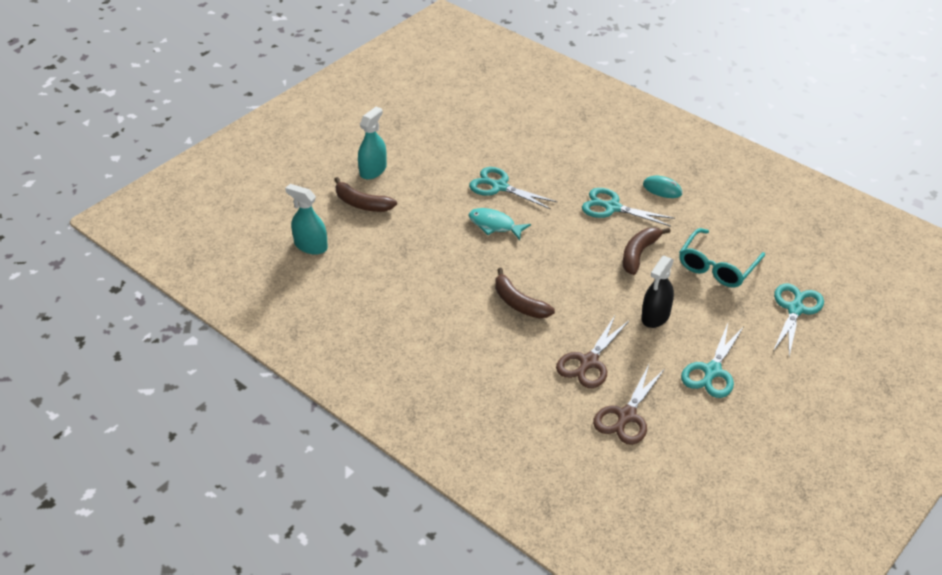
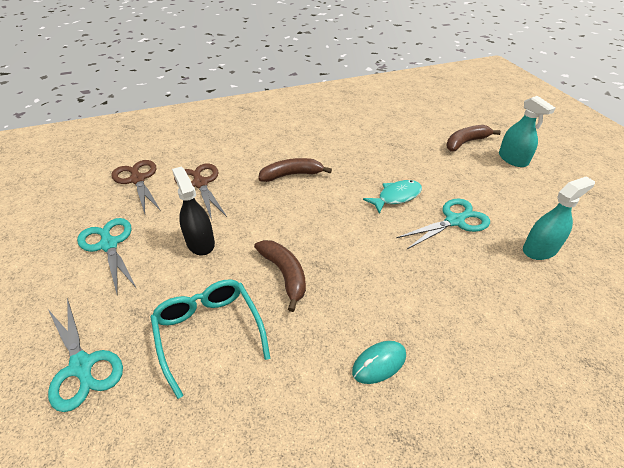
camera: 120 degrees right, 0 degrees up
turquoise spray bottle [285,184,328,255] -> turquoise spray bottle moved to [523,176,595,260]
turquoise scissors [582,188,675,227] -> none

